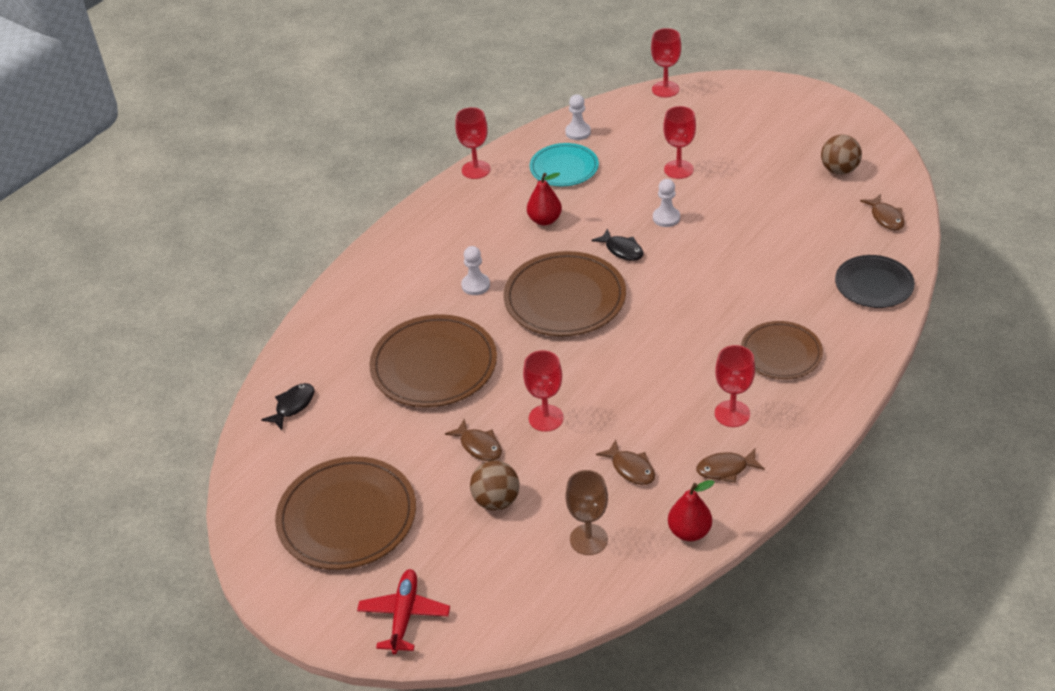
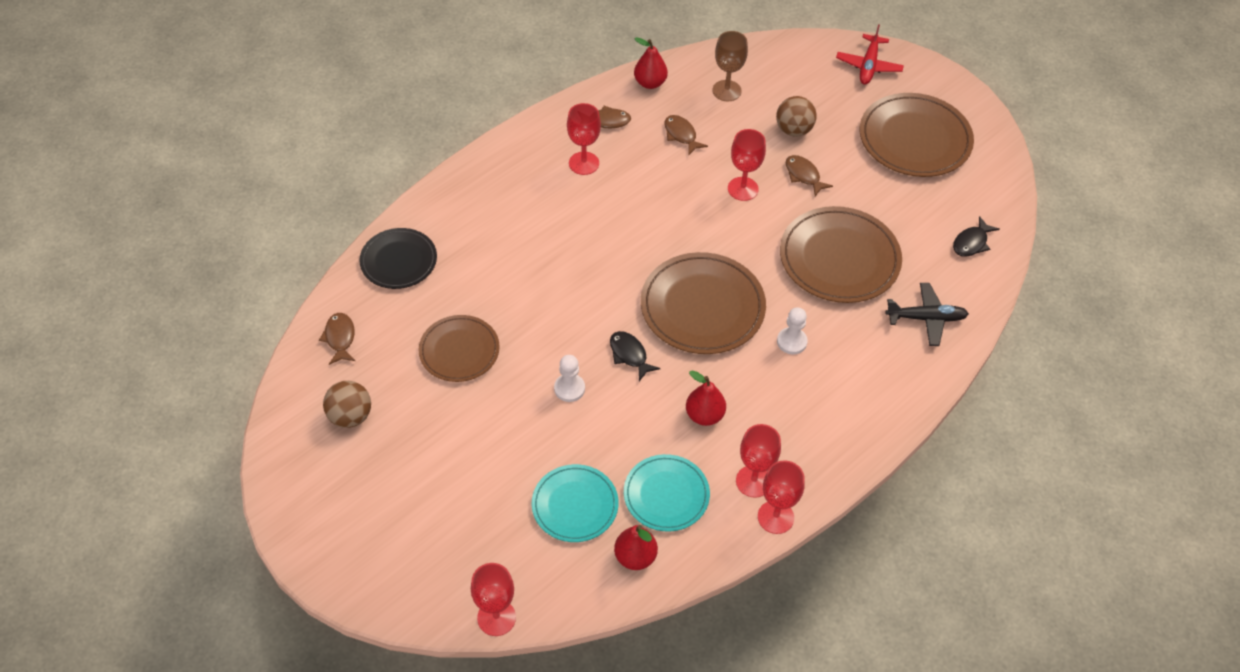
camera: 175 degrees left, 10 degrees up
white pawn [565,94,591,140] -> red pear [614,525,658,570]
red goblet [663,106,696,179] -> red goblet moved to [736,424,781,498]
brown plate [741,321,823,379] -> brown plate moved to [419,315,500,382]
none -> turquoise plate [532,464,619,542]
none -> black plane [885,283,969,346]

